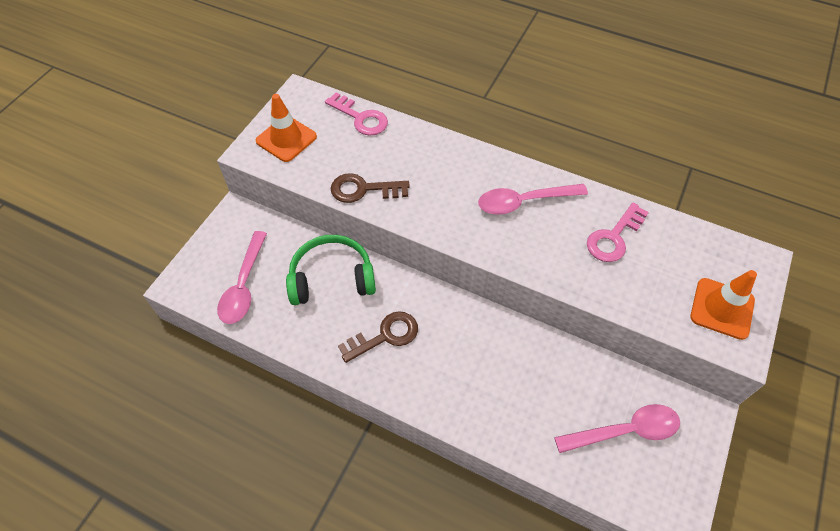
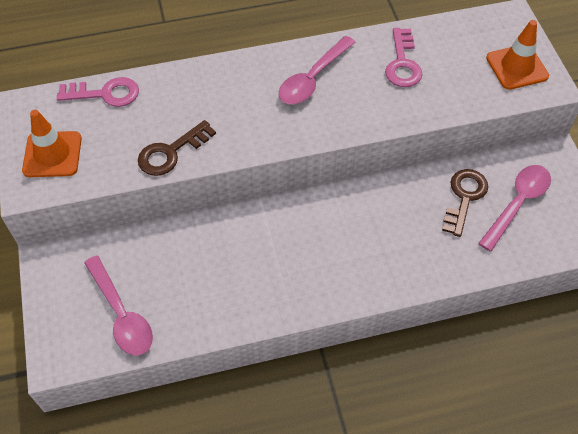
camera: 40 degrees left, 0 degrees up
green headphones [286,235,376,305] -> none
brown key [338,311,418,363] -> brown key moved to [442,169,488,237]

